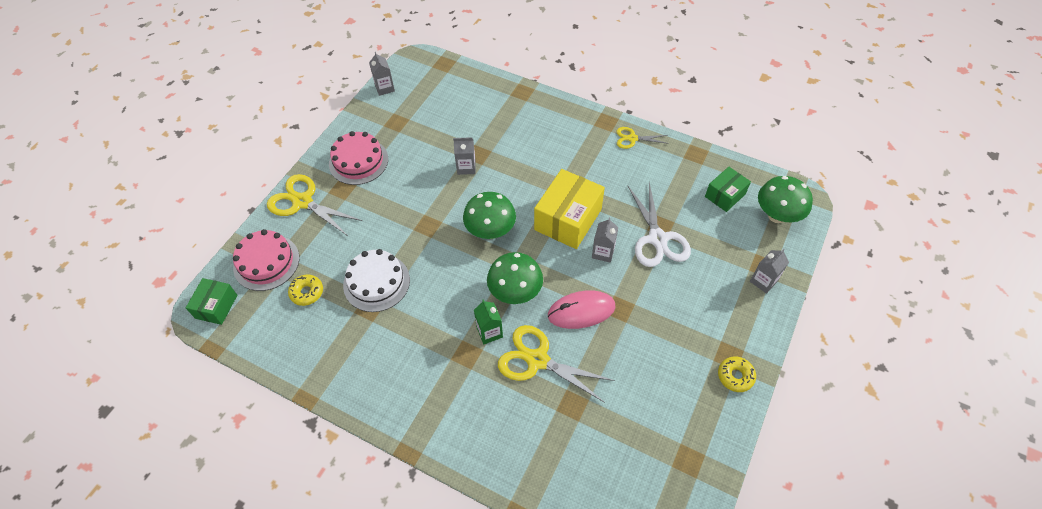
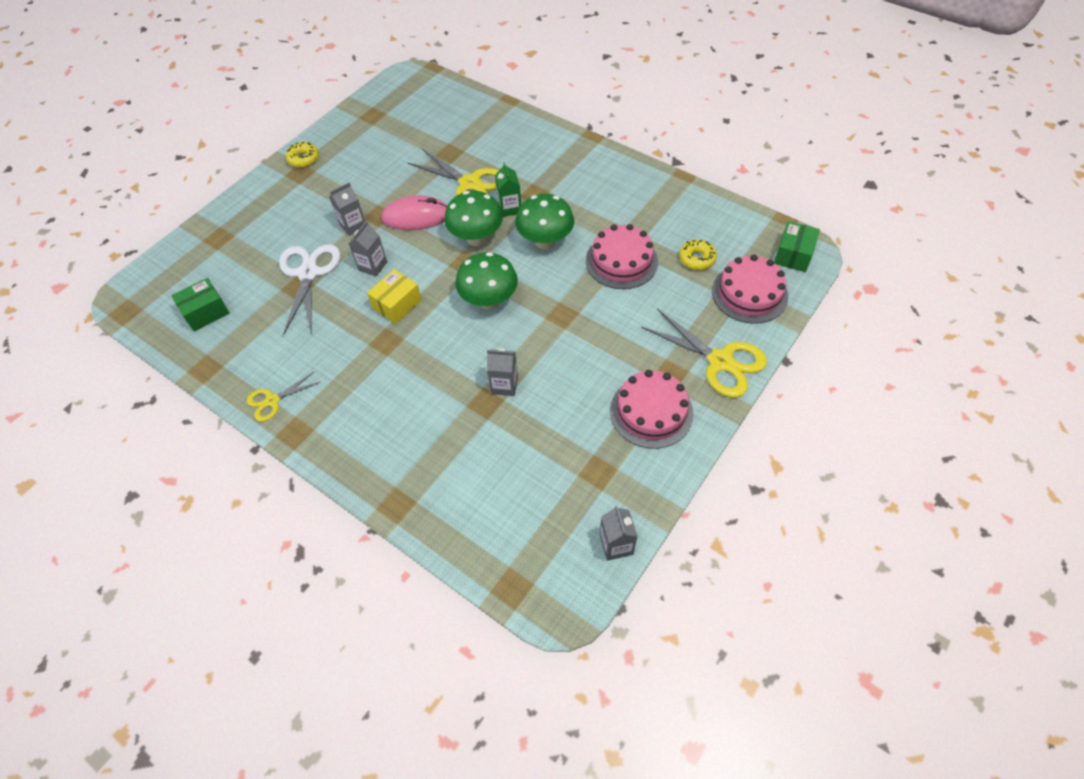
camera: 170 degrees left, 0 degrees up
white cake [343,249,410,312] -> pink cake [586,224,658,289]
yellow box [534,169,605,249] -> yellow box [367,269,422,324], size x0.58
yellow scissors [617,127,669,149] -> yellow scissors turned 135 degrees clockwise [247,372,320,422]
grey carton [750,249,789,294] -> grey carton moved to [329,182,365,236]
green mushroom [758,176,813,223] -> green mushroom moved to [515,194,574,249]

